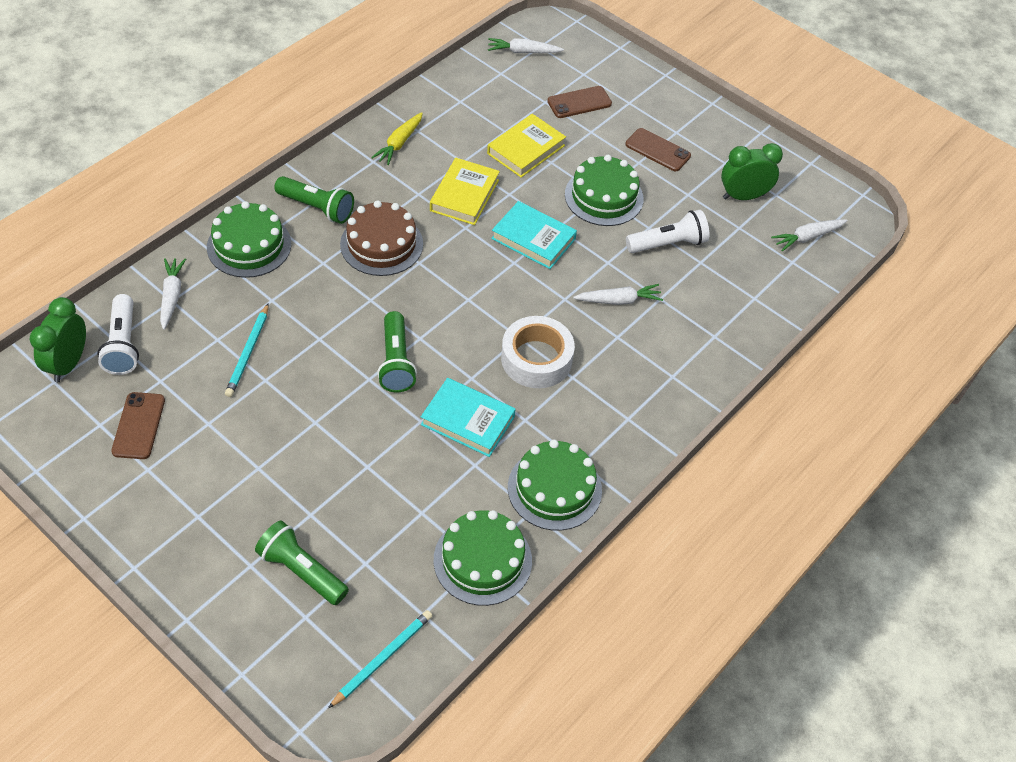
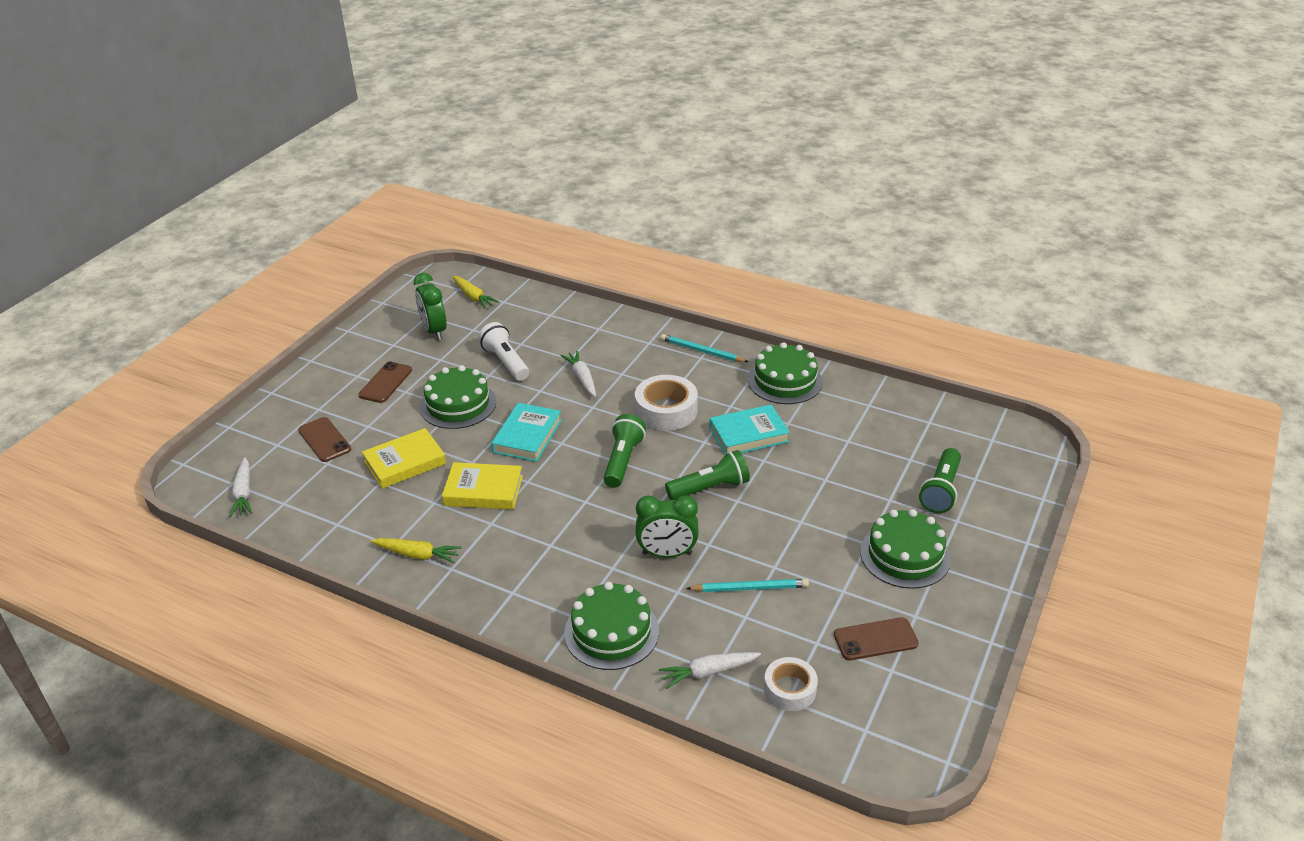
camera: 100 degrees left, 15 degrees down
green clock [30,297,86,382] -> green clock moved to [636,495,698,558]
white flashlight [97,294,139,375] -> white tape [764,657,818,711]
green flashlight [274,176,354,224] -> green flashlight moved to [603,414,646,488]
turquoise pencil [328,610,432,708] -> turquoise pencil moved to [660,334,748,362]
brown cake [340,200,423,276] -> none
turquoise book [421,378,516,457] -> turquoise book turned 60 degrees clockwise [709,404,790,455]
green cake [434,510,532,606] -> green cake moved to [860,509,951,589]
yellow book [487,114,566,178] -> yellow book turned 60 degrees counterclockwise [362,428,446,489]
white carrot [771,219,848,252] -> yellow carrot [452,276,499,309]

